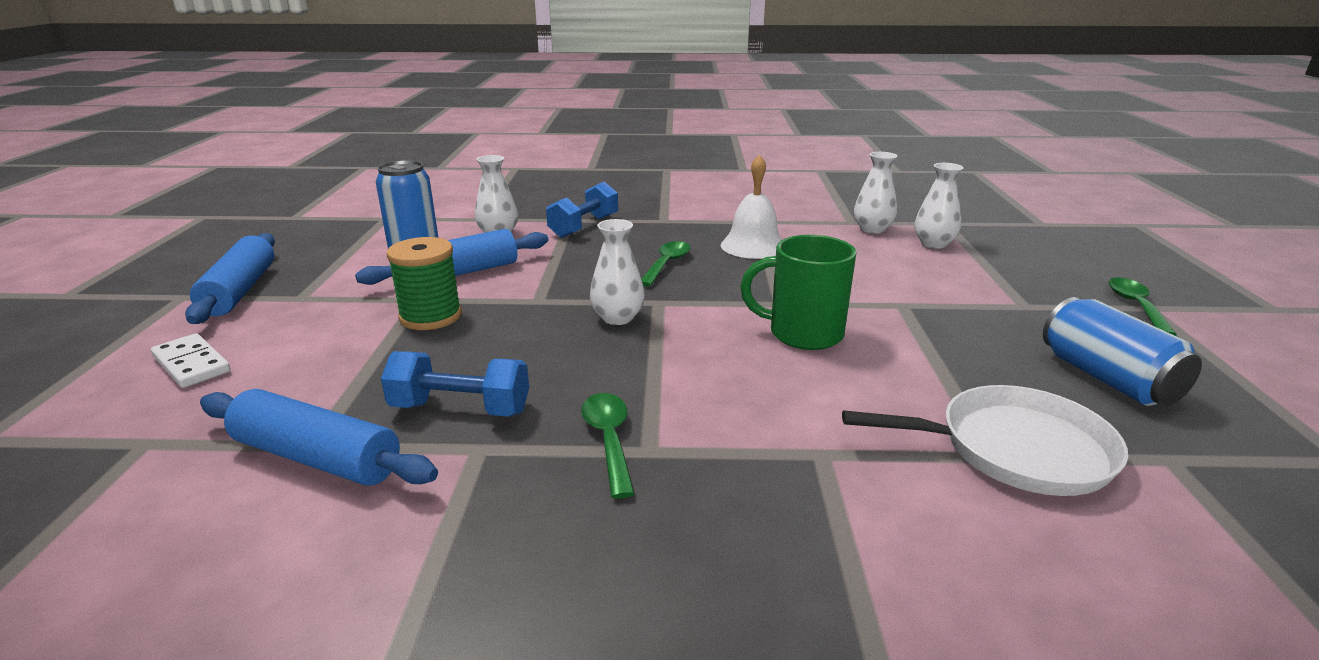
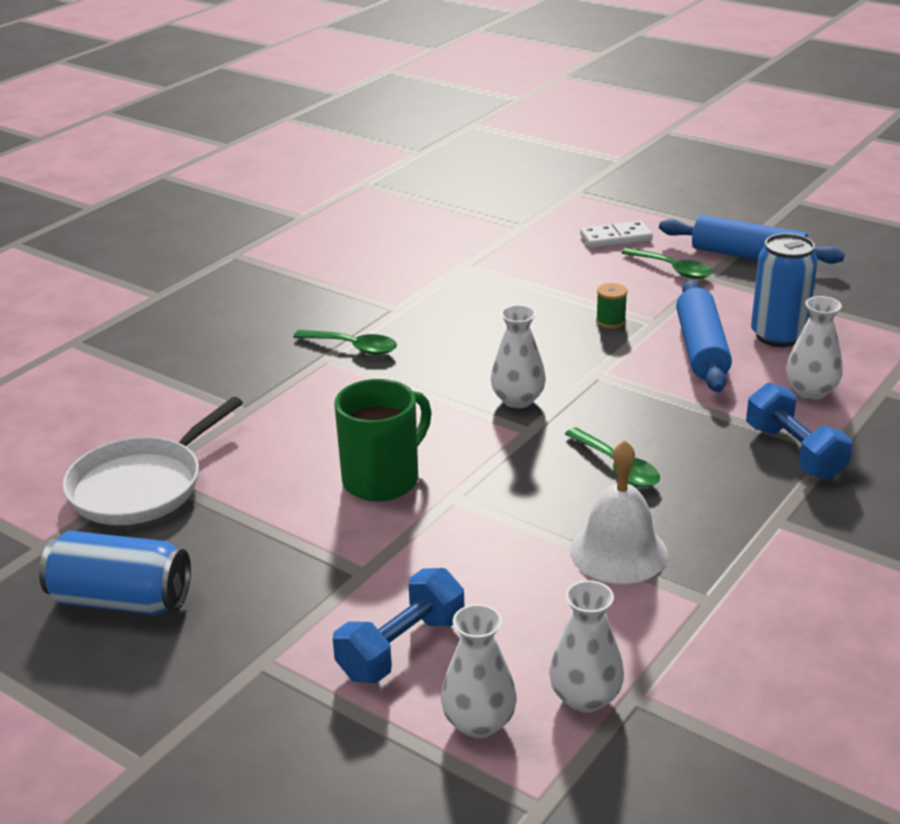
camera: 125 degrees right, 5 degrees up
blue rolling pin [200,389,438,486] -> none
blue dumbbell [381,351,529,417] -> blue dumbbell moved to [333,568,464,683]
green spool [386,237,462,330] -> green spool [596,283,627,329], size x0.53
green spoon [1109,277,1177,336] -> green spoon moved to [622,248,712,279]

